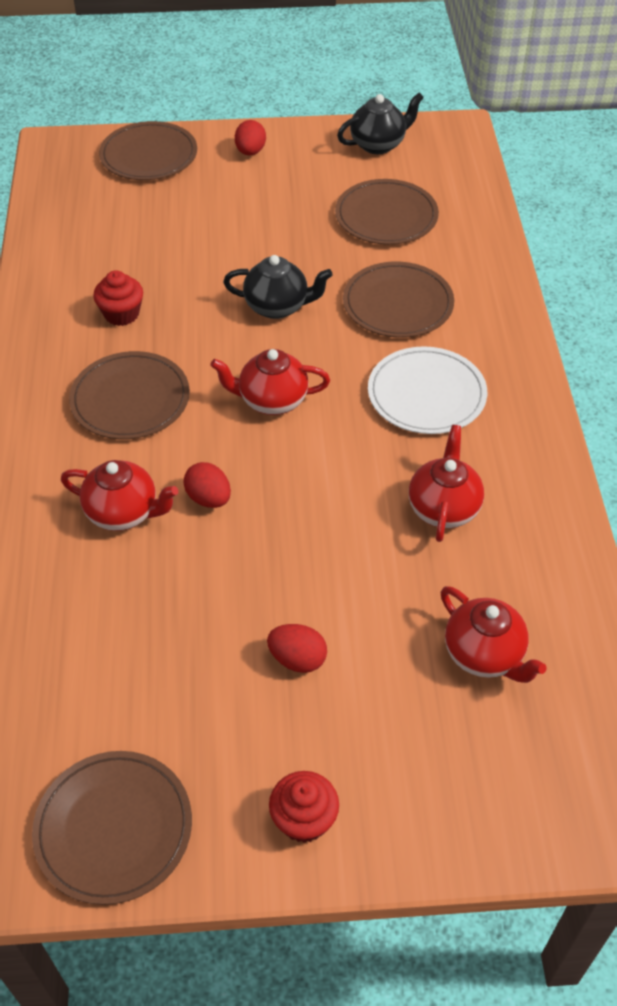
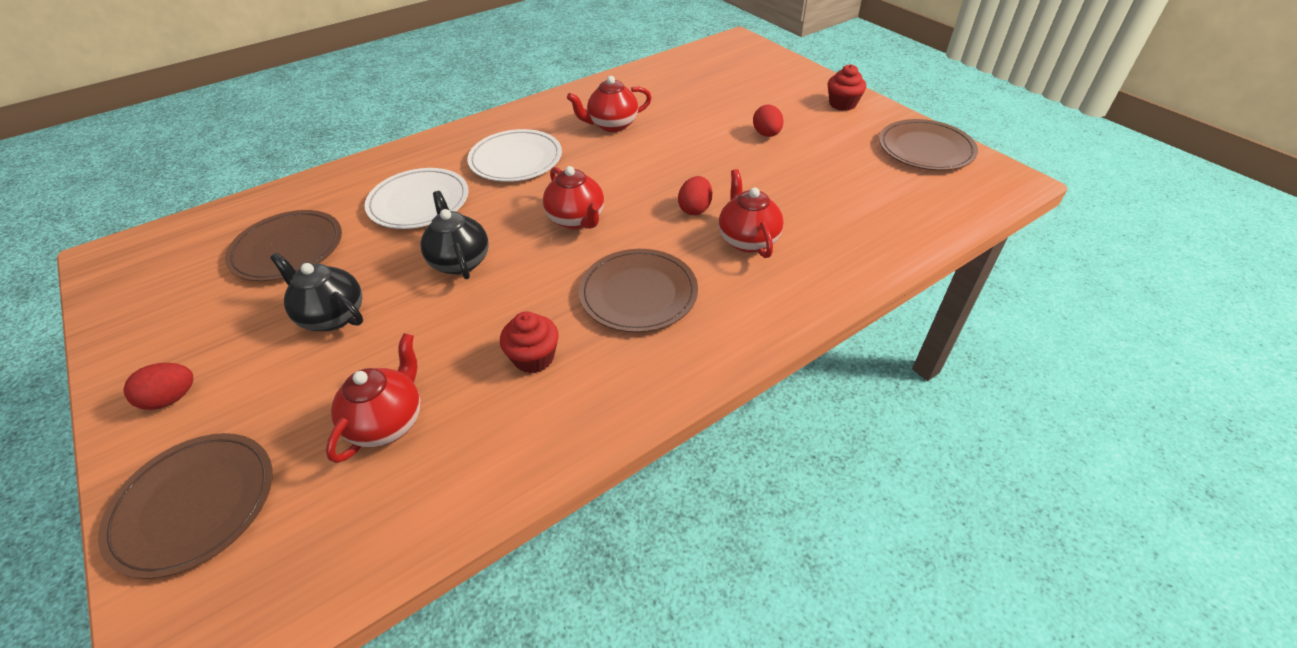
camera: 120 degrees left, 5 degrees down
black teapot [337,93,424,154] -> black teapot moved to [270,253,363,331]
brown plate [343,262,454,338] -> white plate [365,168,469,229]
red teapot [441,586,547,683] -> red teapot moved to [326,333,420,463]

